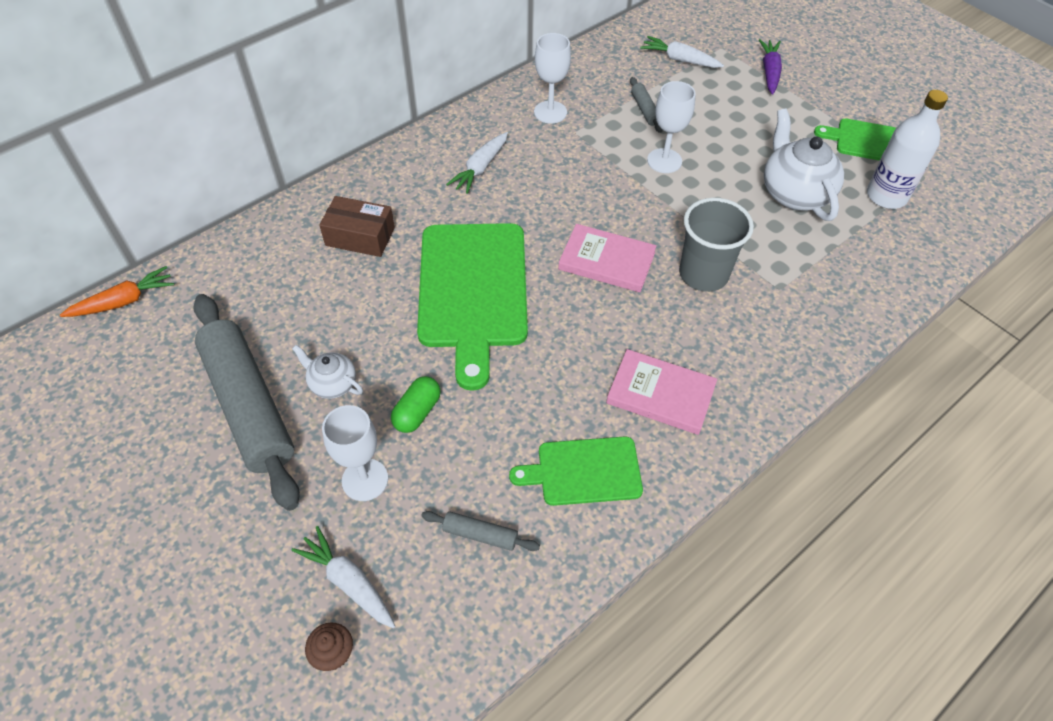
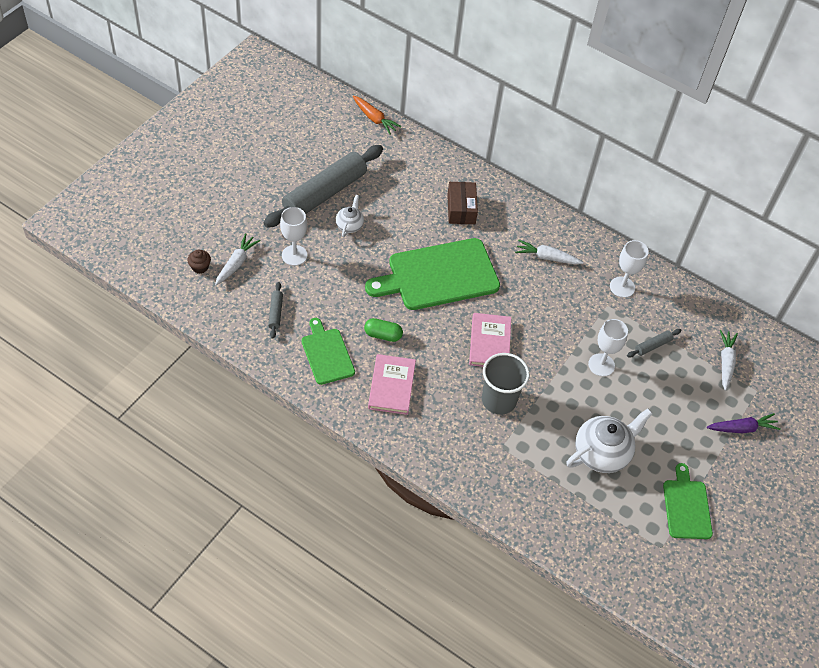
camera: 70 degrees right, 0 degrees up
green capsule [391,376,441,433] -> green capsule moved to [364,318,403,342]
white bottle [867,90,948,209] -> none

